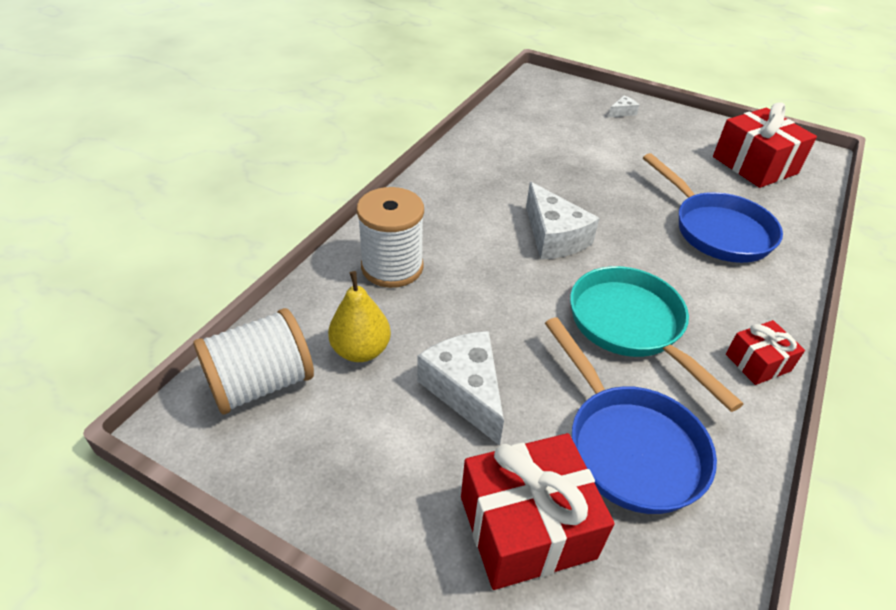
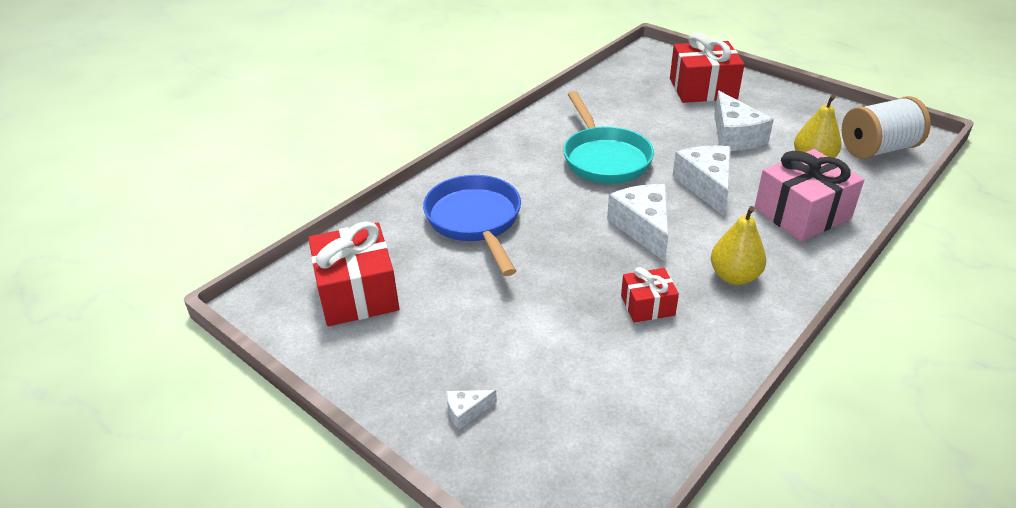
camera: 165 degrees left, 5 degrees down
white spool [357,187,424,288] -> pink gift [754,149,864,241]
blue pan [545,317,717,514] -> none
red gift [726,320,805,385] -> red gift moved to [621,267,679,322]
none -> white cheese [672,146,731,216]
none -> yellow pear [711,206,766,285]

